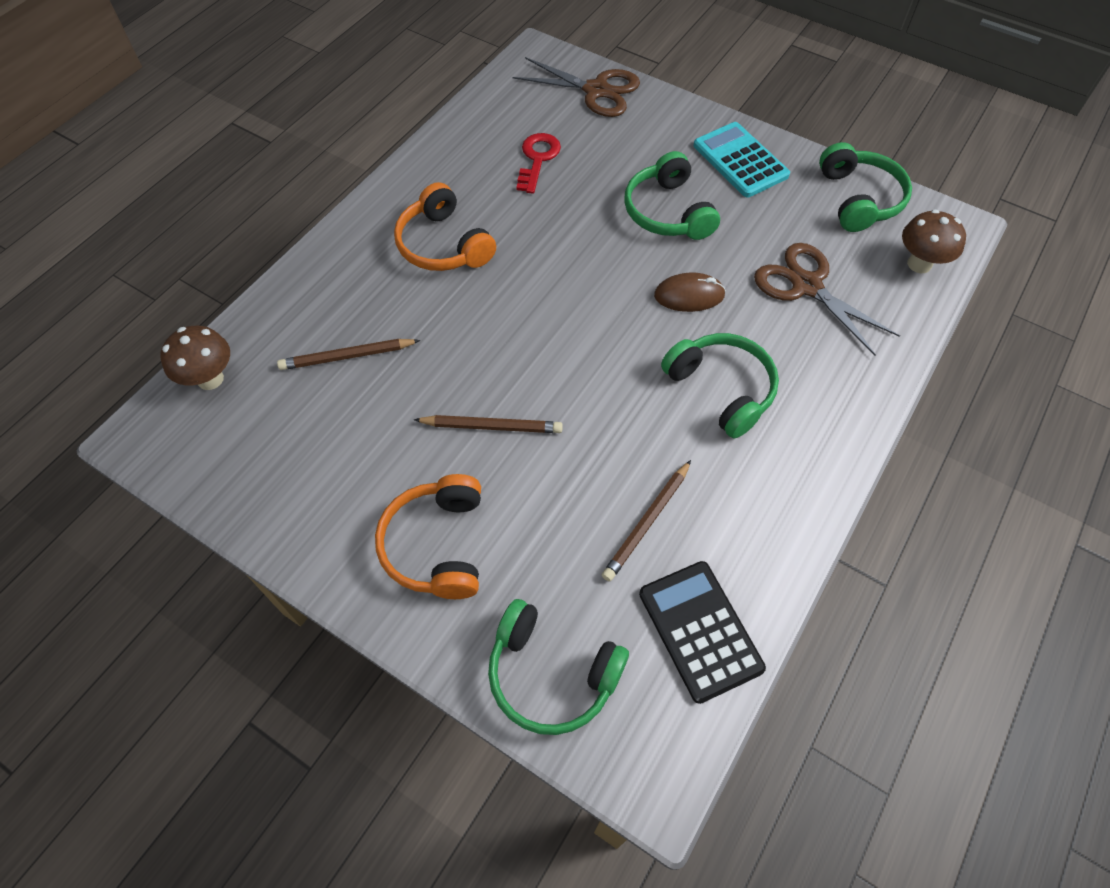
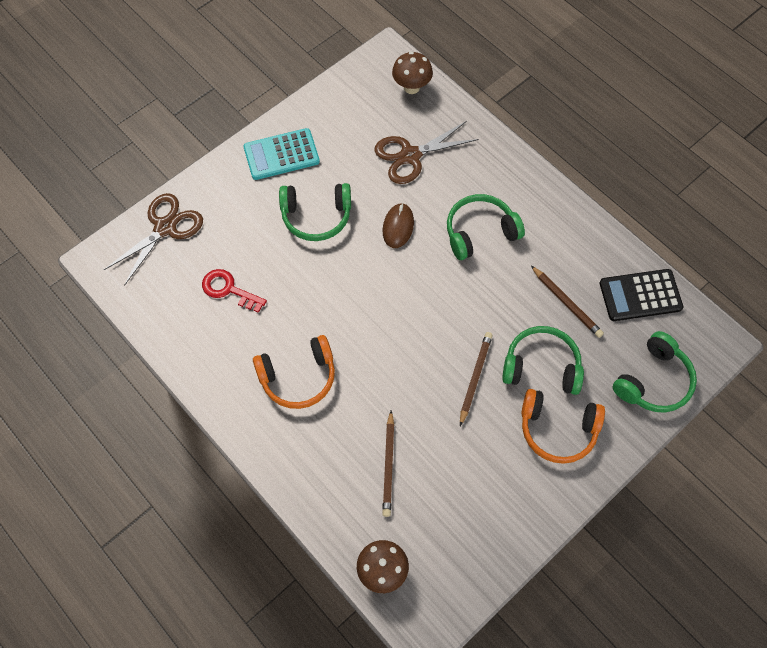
camera: 75 degrees left, 5 degrees up
green headphones [819,142,912,232] -> green headphones moved to [502,326,584,395]

